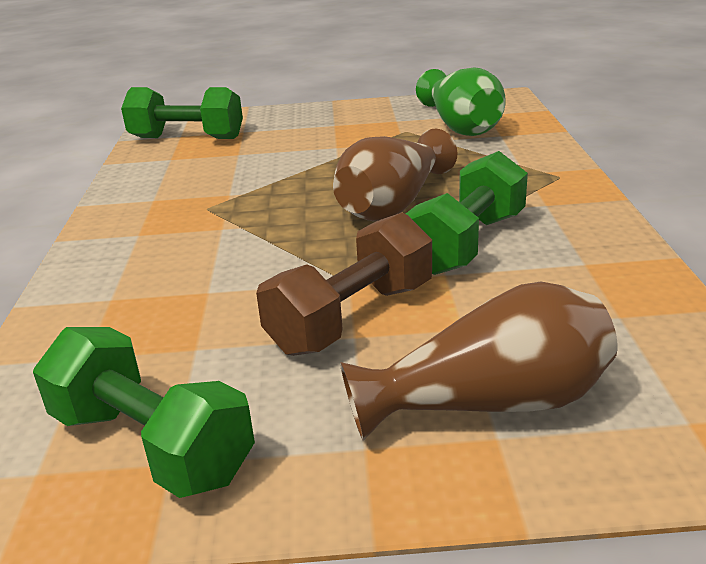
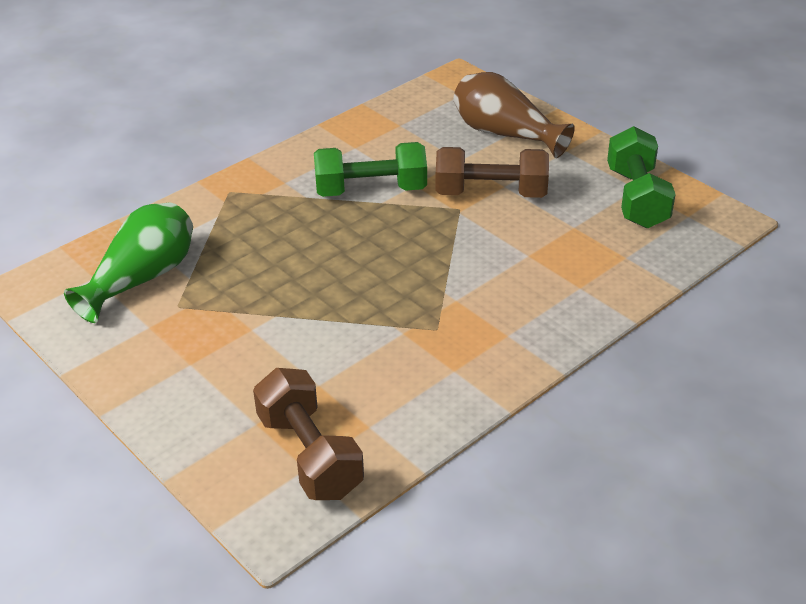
camera: 130 degrees left, 10 degrees up
green dumbbell [121,87,243,139] -> brown dumbbell [253,368,364,500]
brown vase [333,129,457,221] -> none

